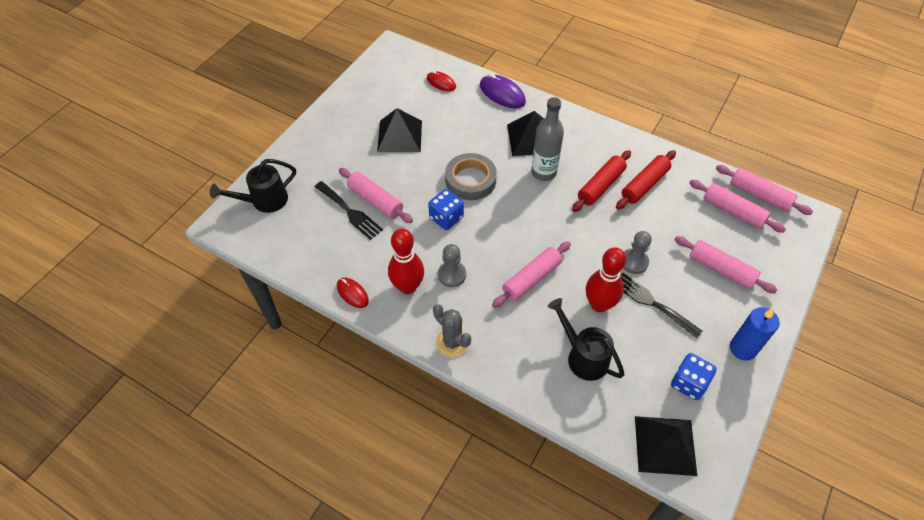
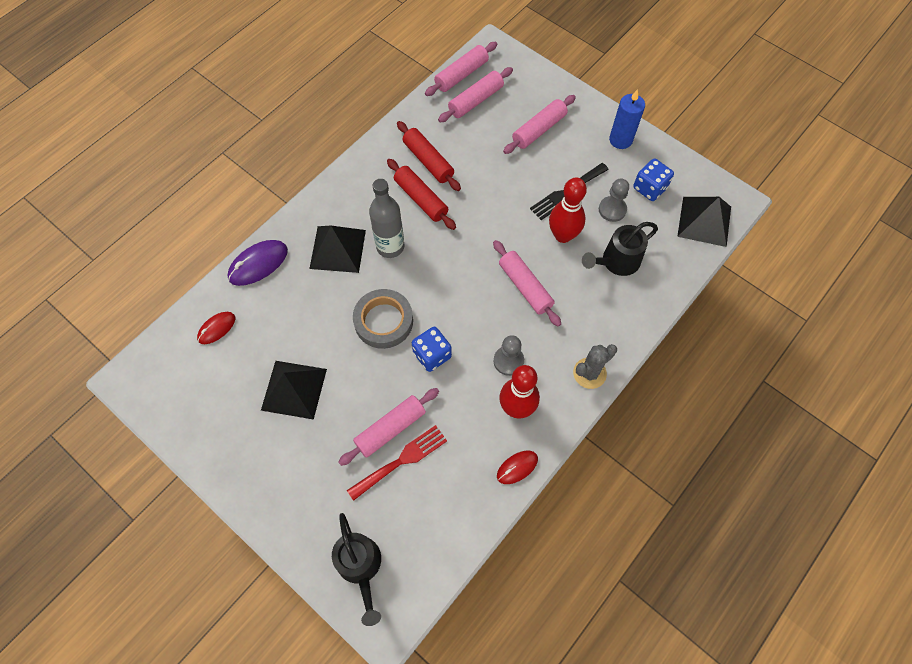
camera: 80 degrees left, 10 degrees up
black fork [315,181,383,240] -> red fork [347,425,447,501]
grey pawn [623,231,652,274] -> grey pawn moved to [599,179,629,222]

